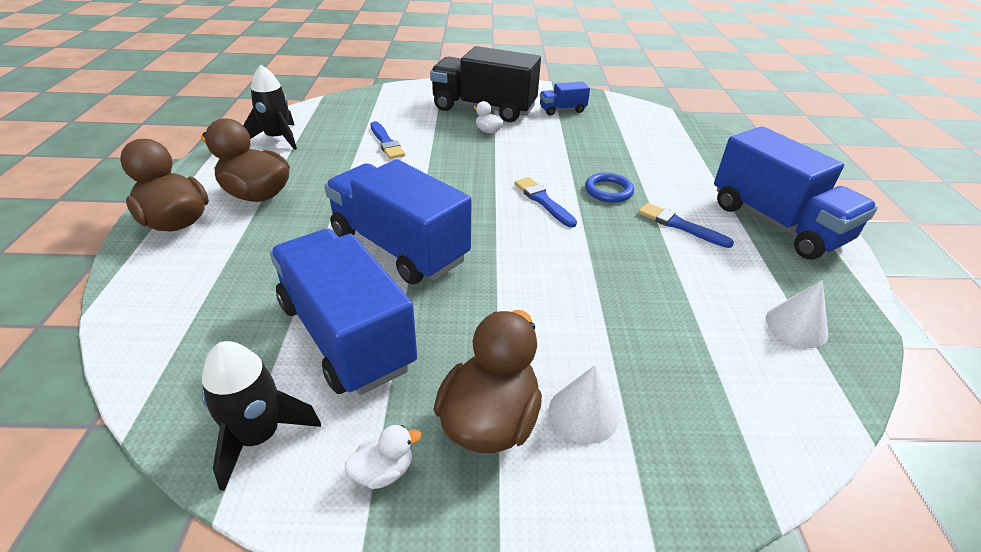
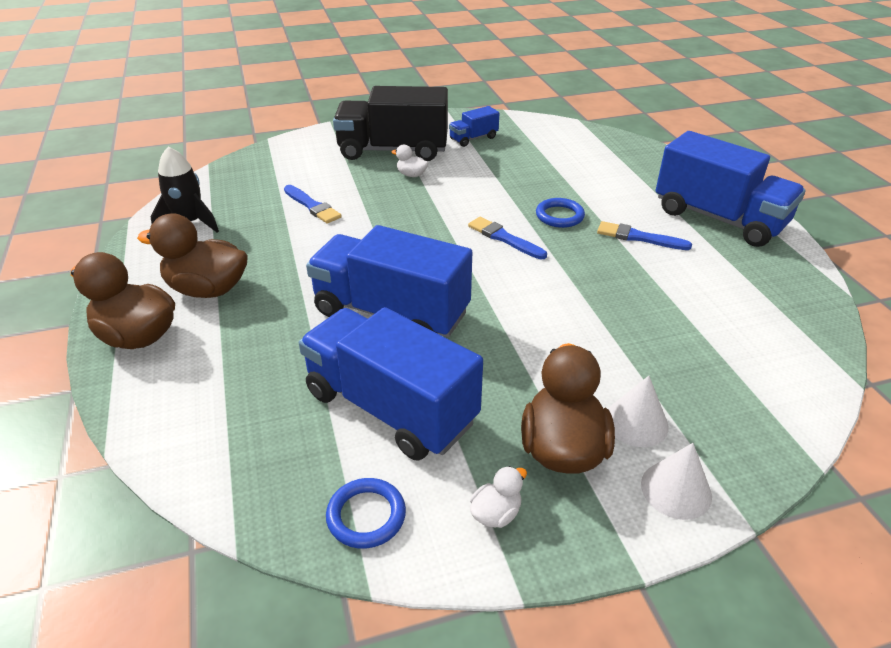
camera: 15 degrees left, 0 degrees up
black rocket [202,341,321,491] -> blue ring [326,478,406,549]
white cone [766,280,828,348] -> white cone moved to [641,443,712,520]

